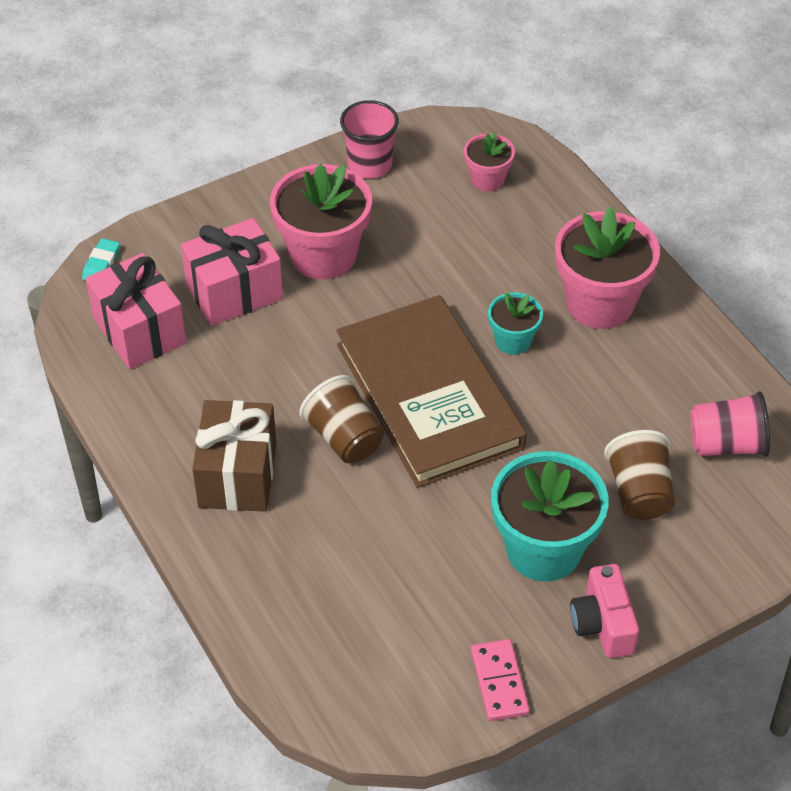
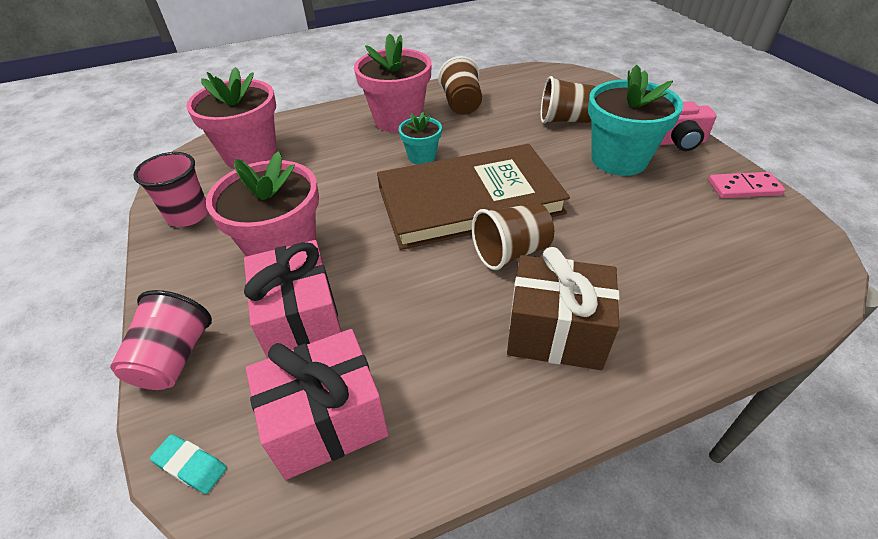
camera: 80 degrees left, 5 degrees down
pink flower pot [464,132,515,192] -> pink flower pot [186,67,277,169], size x1.90
pink cup [690,391,770,457] -> pink cup moved to [110,290,212,390]
none -> brown cup [438,56,482,115]

